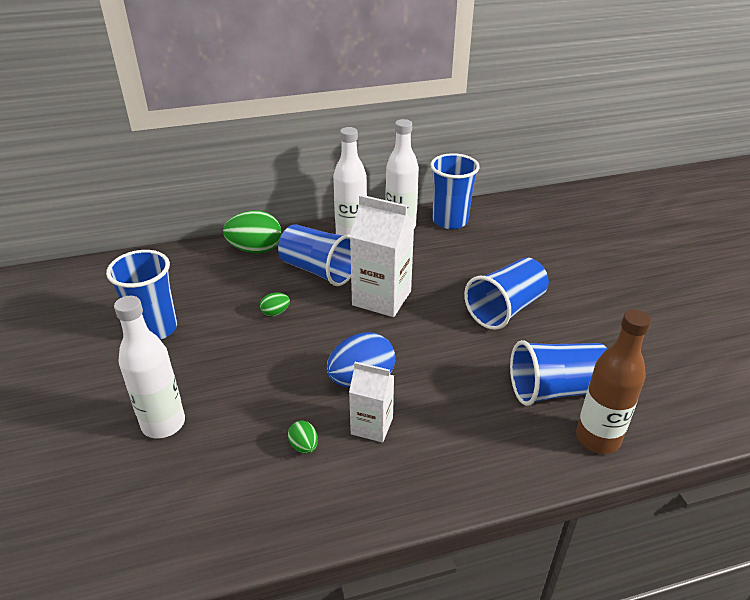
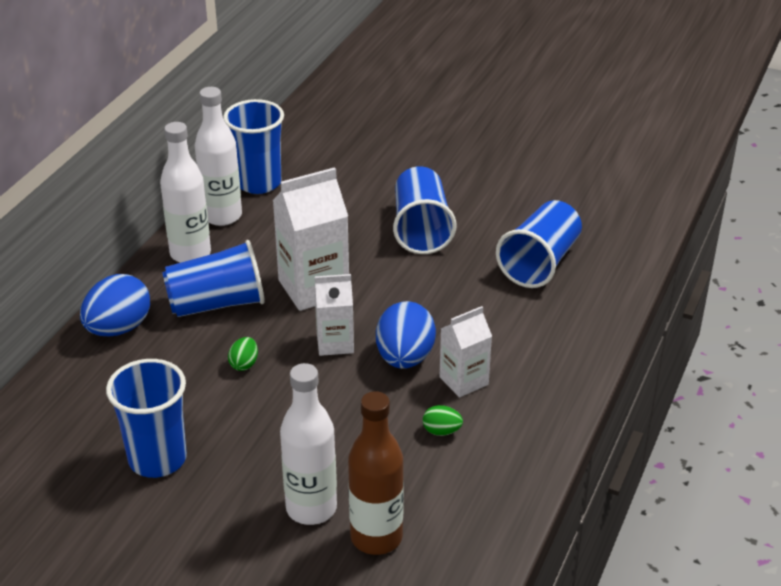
camera: 50 degrees left, 0 degrees up
green egg [223,210,281,253] -> blue egg [80,274,150,336]
brown bottle [576,309,651,454] -> brown bottle moved to [348,391,404,555]
none -> white carton [315,274,354,356]

